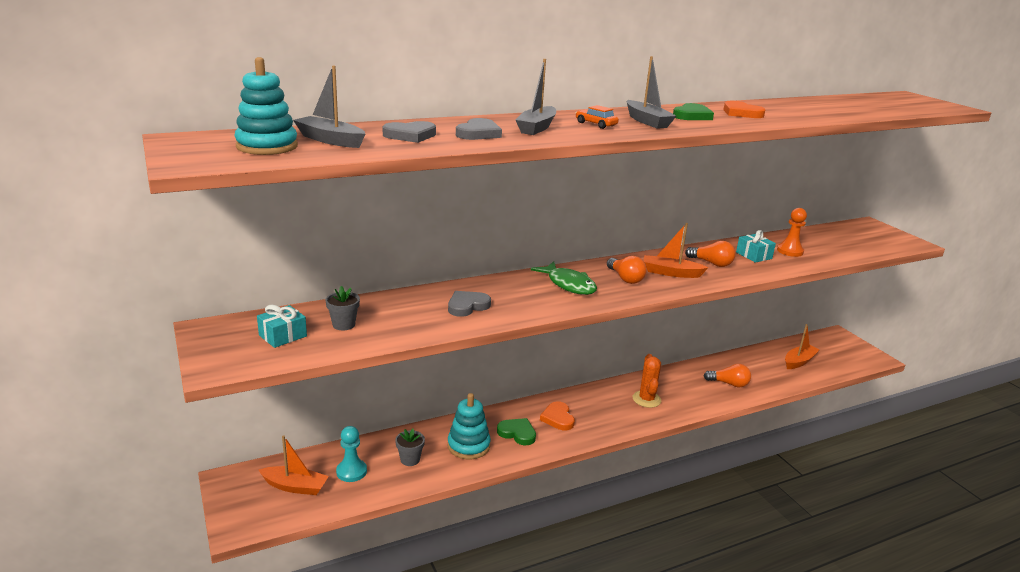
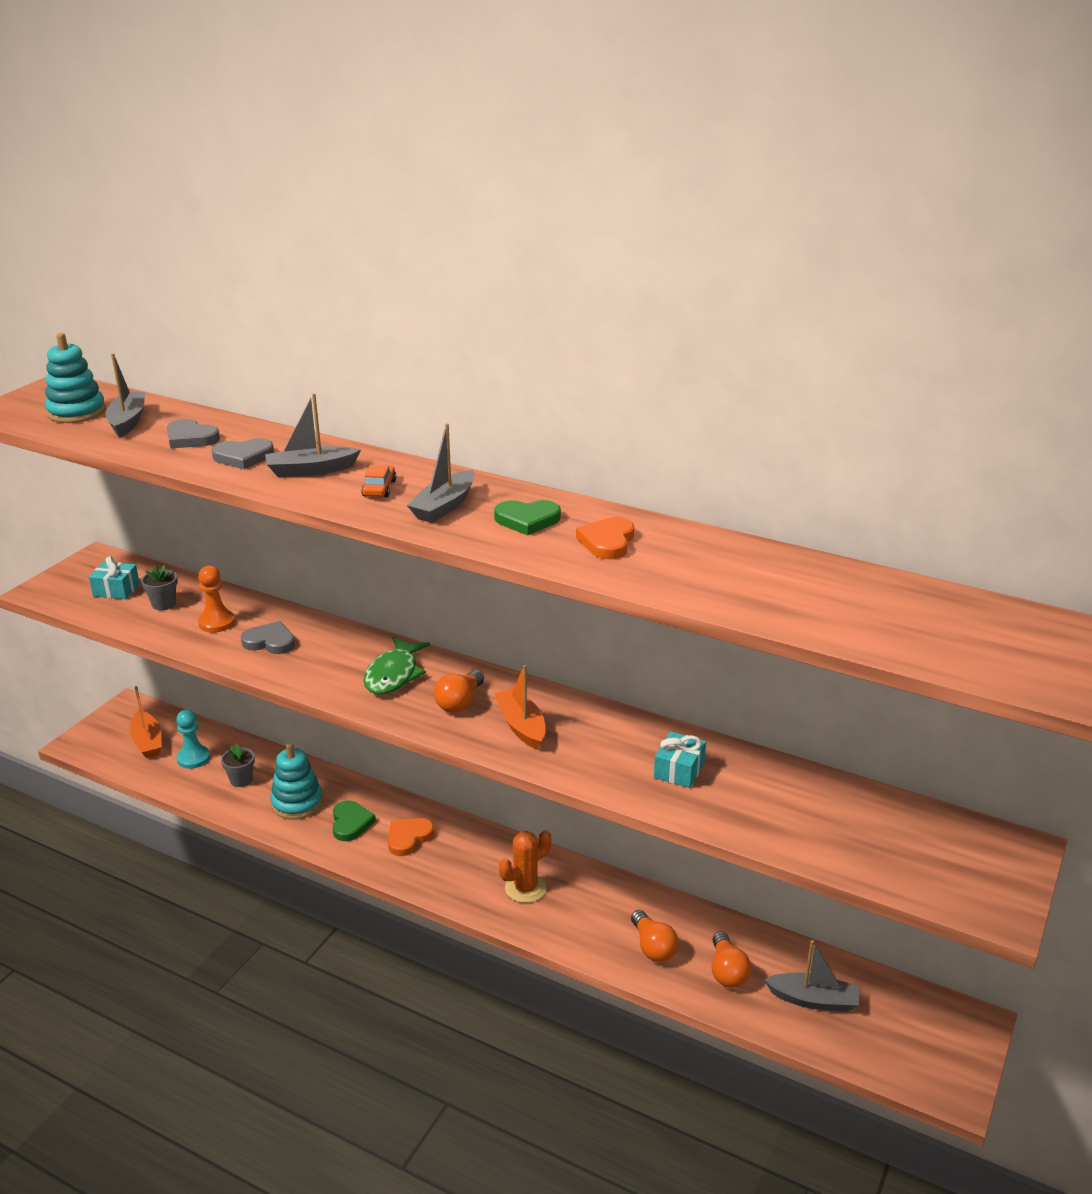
camera: 55 degrees right, 5 degrees up
orange light bulb [685,241,736,267] -> orange light bulb moved to [712,931,751,988]
orange pawn [777,208,807,257] -> orange pawn moved to [198,566,235,633]
orange boat [785,324,820,369] -> grey boat [764,940,859,1012]

